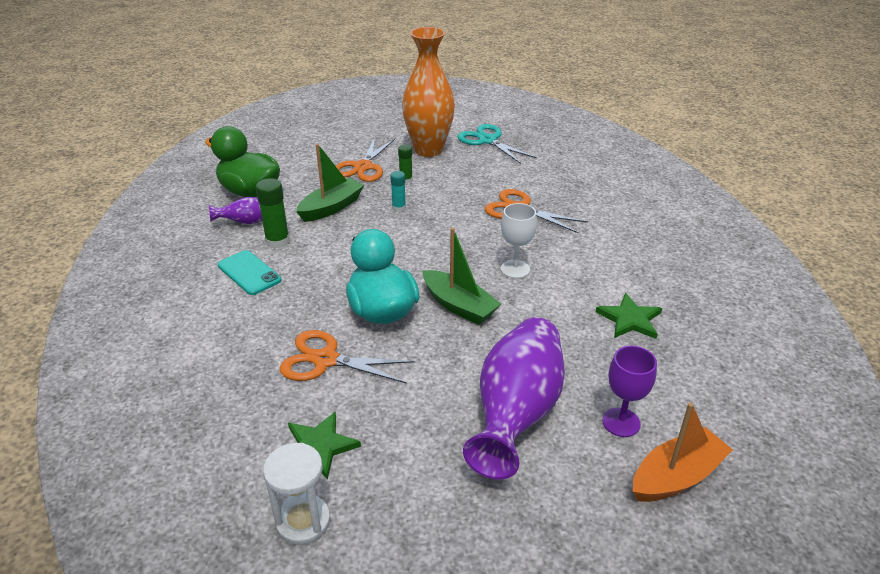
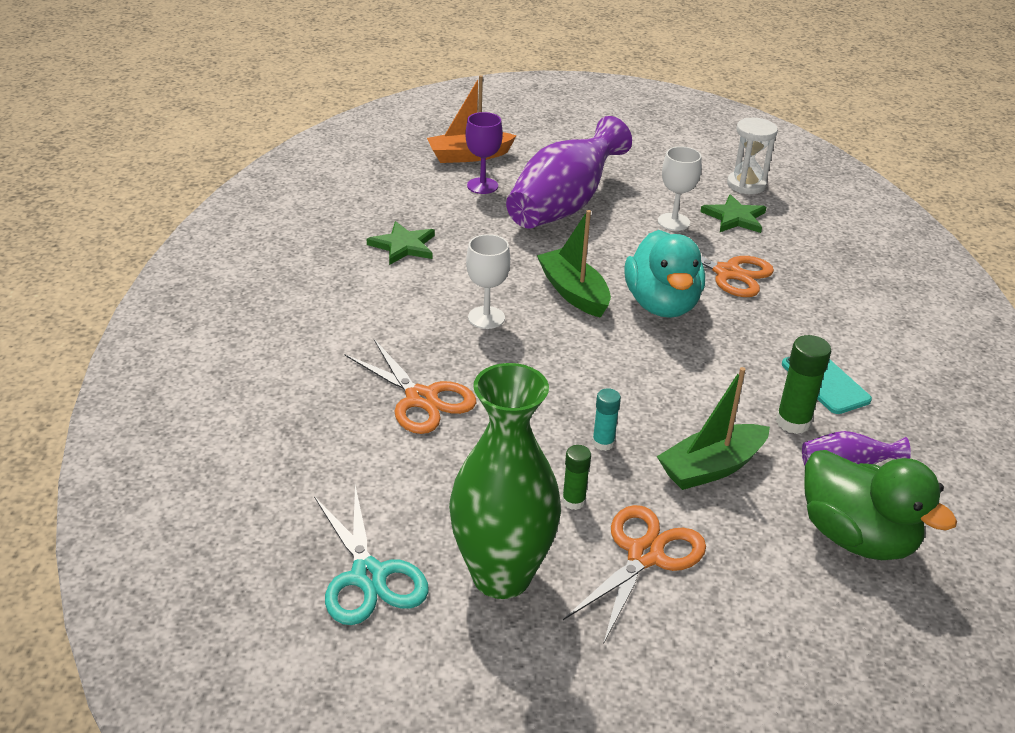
camera: 165 degrees left, 0 degrees up
orange vase [402,27,455,157] -> green vase [449,363,561,599]
none -> white goblet [658,146,702,231]

